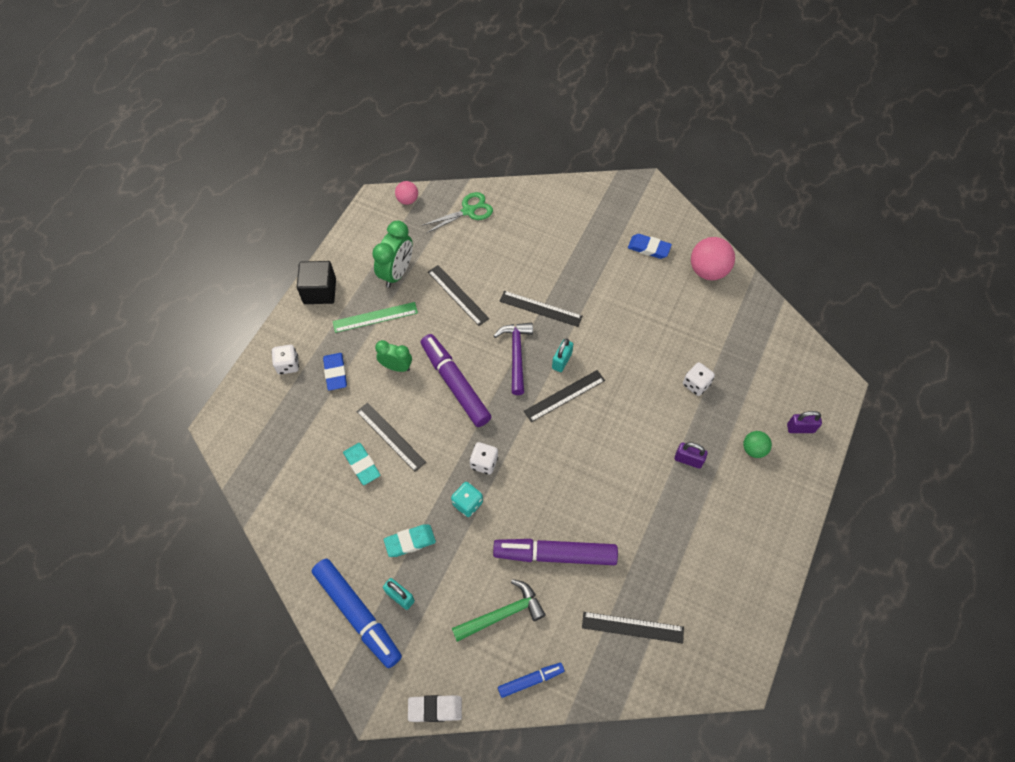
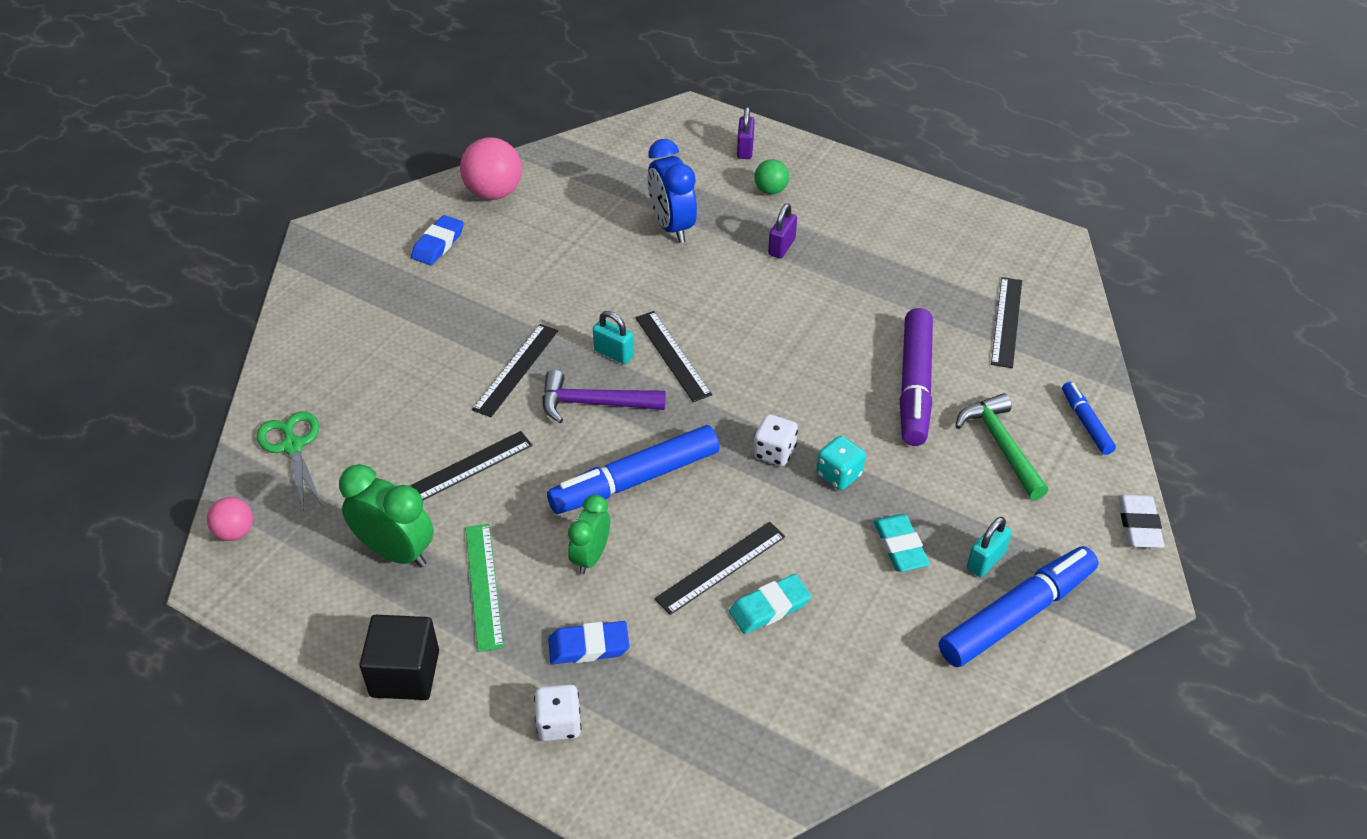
camera: 85 degrees left, 15 degrees down
purple marker [421,334,491,427] -> blue marker [547,425,720,514]
white dice [683,362,715,396] -> blue clock [647,139,697,243]

